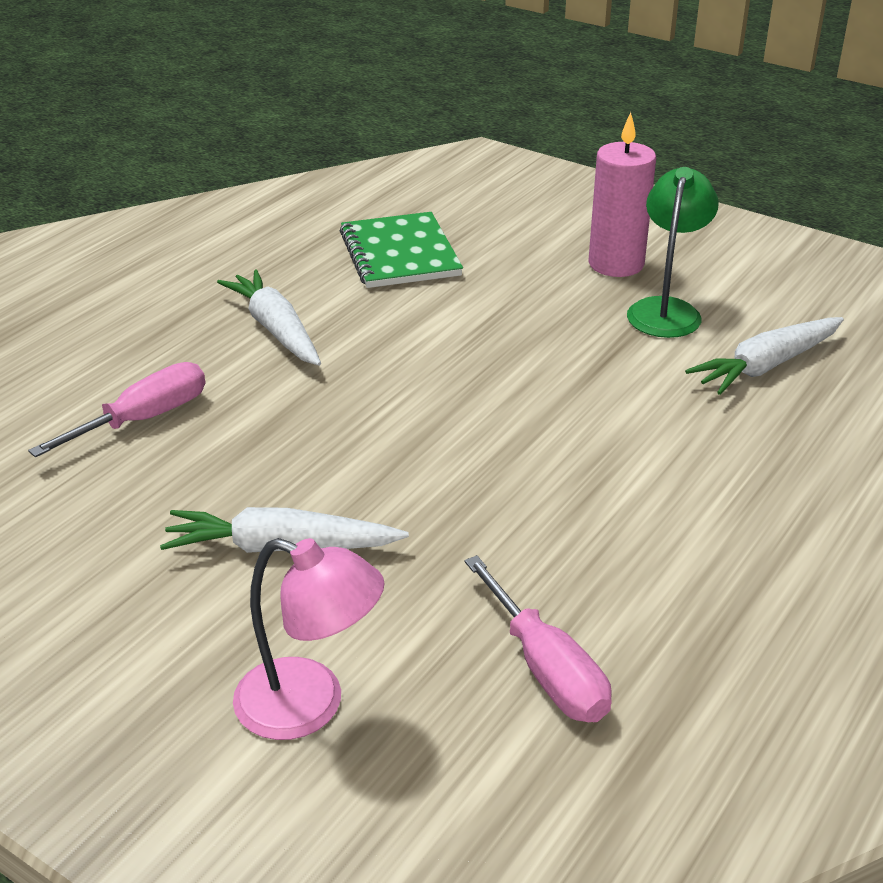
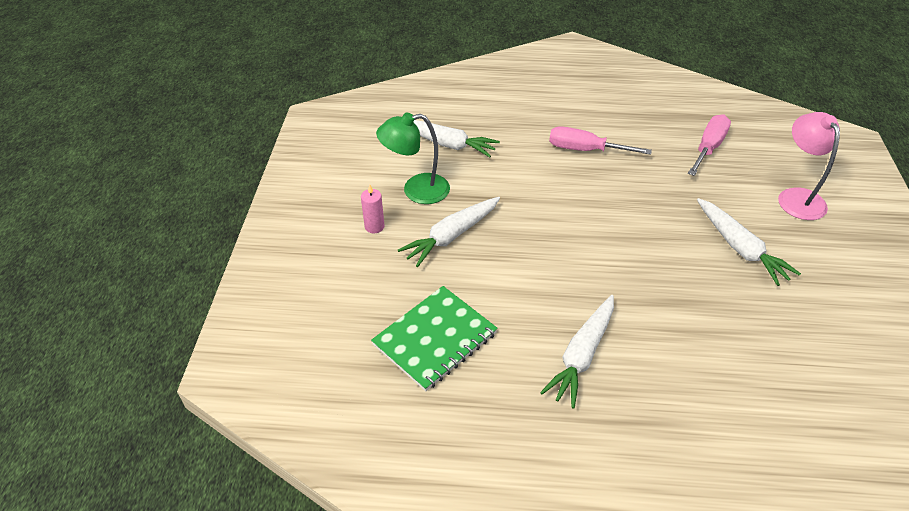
camera: 120 degrees left, 10 degrees up
pink screwdriver [28,362,205,457] -> pink screwdriver moved to [549,126,652,155]
pink candle [589,112,656,277] -> pink candle [361,185,385,233], size x0.51
none -> white carrot [398,197,500,267]

